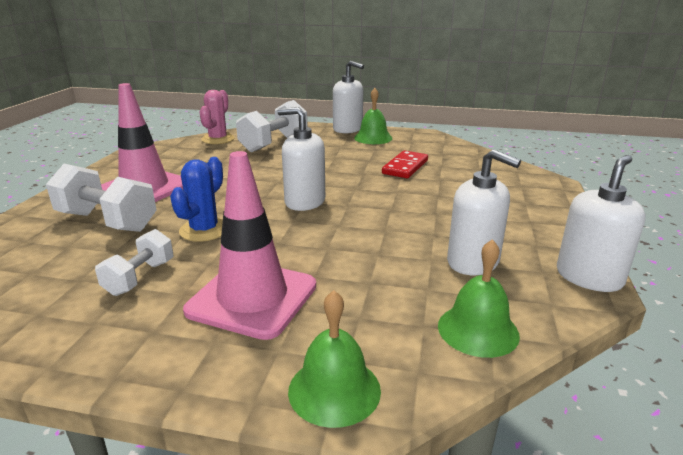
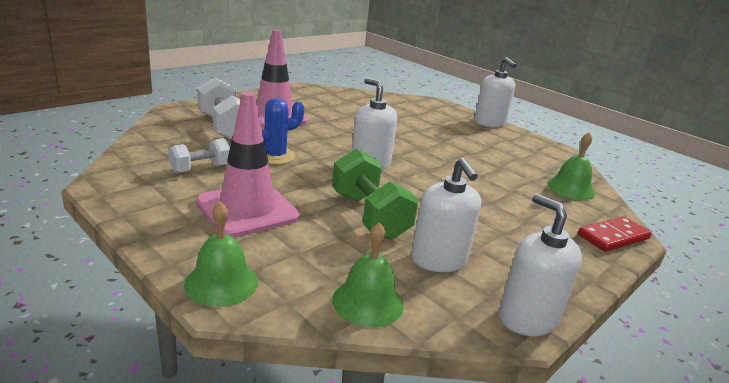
camera: 30 degrees right, 0 degrees up
pink cactus [199,90,235,144] -> none
white dumbbell [236,100,308,153] -> none
green bell [354,88,393,144] -> green bell moved to [547,132,595,200]
red domino [382,150,428,178] -> red domino moved to [578,216,652,252]
white soap dispenser [557,155,646,292] -> white soap dispenser turned 105 degrees counterclockwise [499,194,582,336]
none -> green dumbbell [332,148,419,240]

